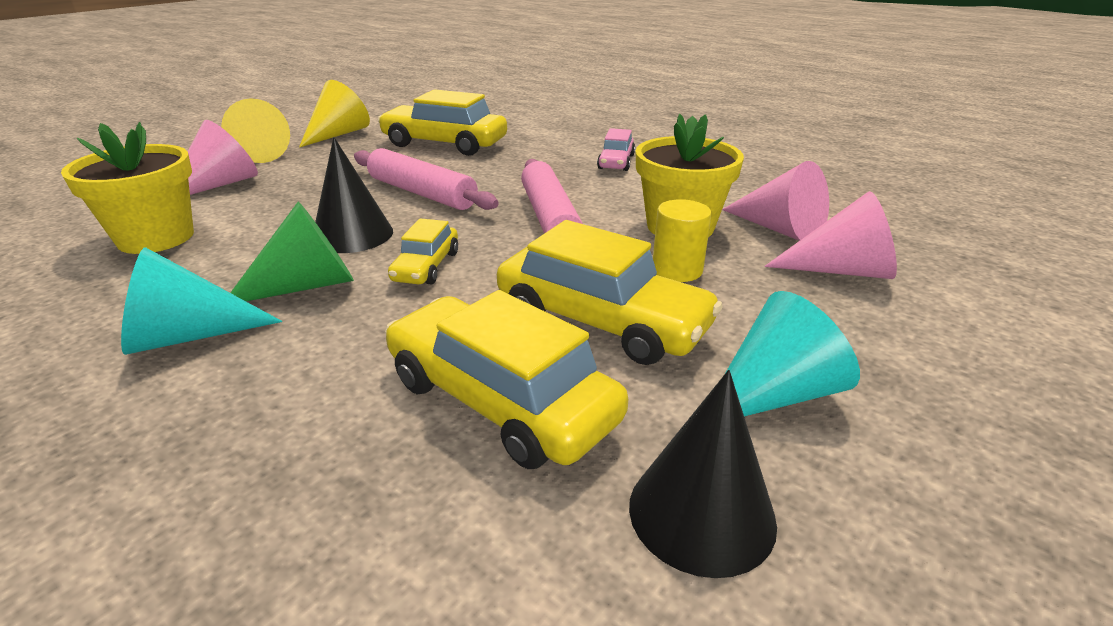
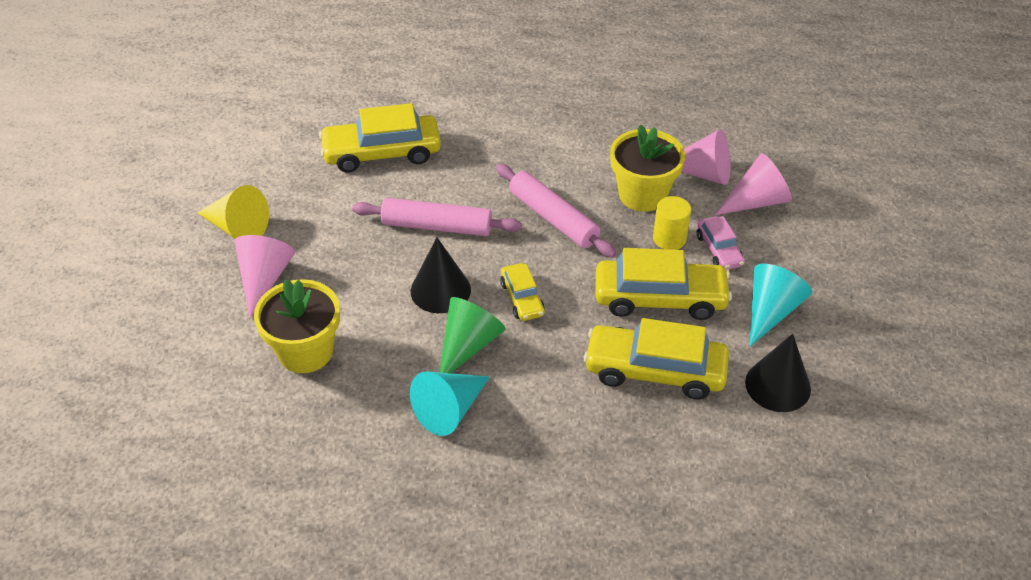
camera: 30 degrees left, 15 degrees up
yellow cone [299,80,370,148] -> none
pink car [597,128,635,171] -> pink car moved to [696,216,745,270]

